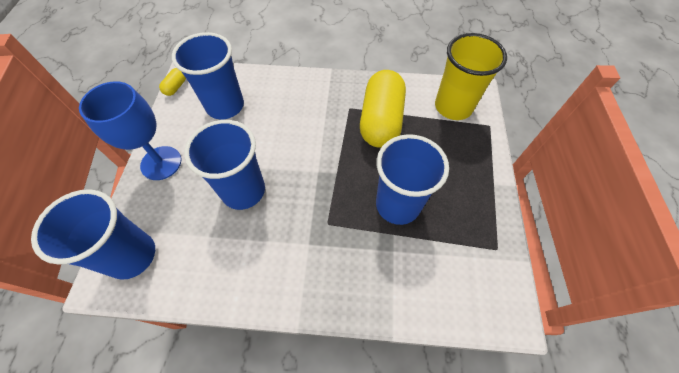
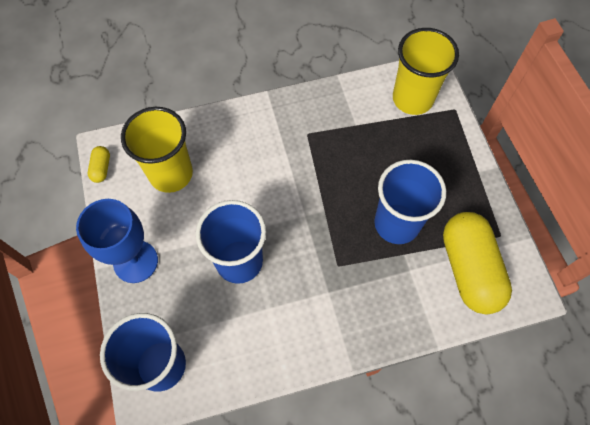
camera: 20 degrees left, 5 degrees up
blue cup [172,32,244,119] -> yellow cup [121,107,193,193]
yellow capsule [360,70,406,148] -> yellow capsule moved to [443,212,512,314]

